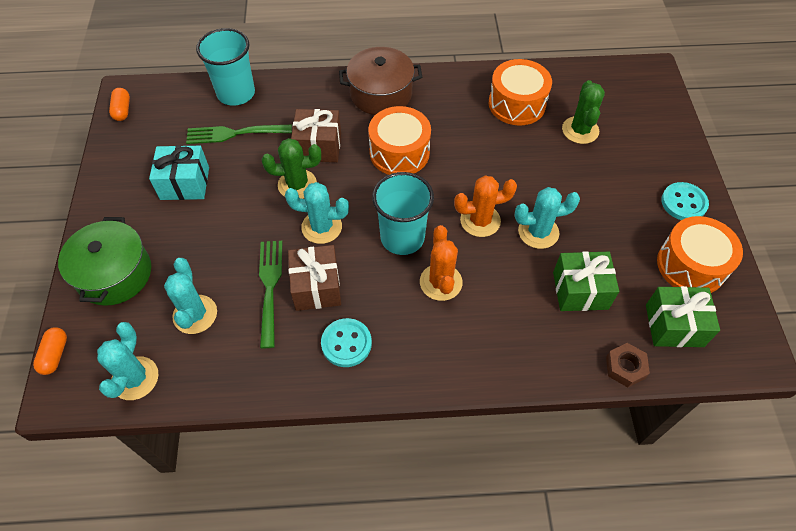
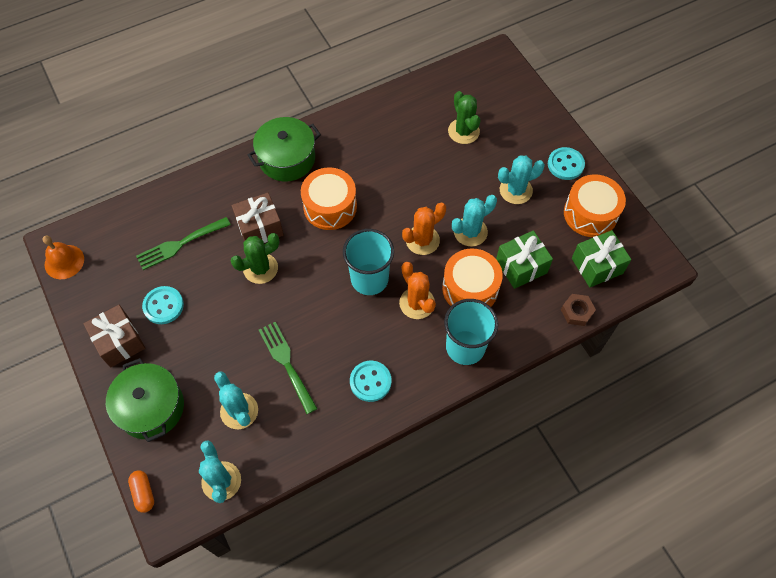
camera: 25 degrees left, 5 degrees up
orange capsule [109,88,130,121] -> orange bell [42,236,84,279]
turquoise gift [149,145,209,200] -> turquoise button [142,286,184,324]
turquoise cup [196,28,255,106] -> turquoise cup moved to [444,299,498,365]
turquoise cactus [285,182,349,244] -> turquoise cactus moved to [498,155,545,204]
brown gift [288,245,341,311] -> brown gift moved to [83,305,145,368]
brown pot [339,47,422,115] -> green pot [248,117,321,182]
orange drum [489,59,552,126] -> orange drum moved to [442,248,503,307]

